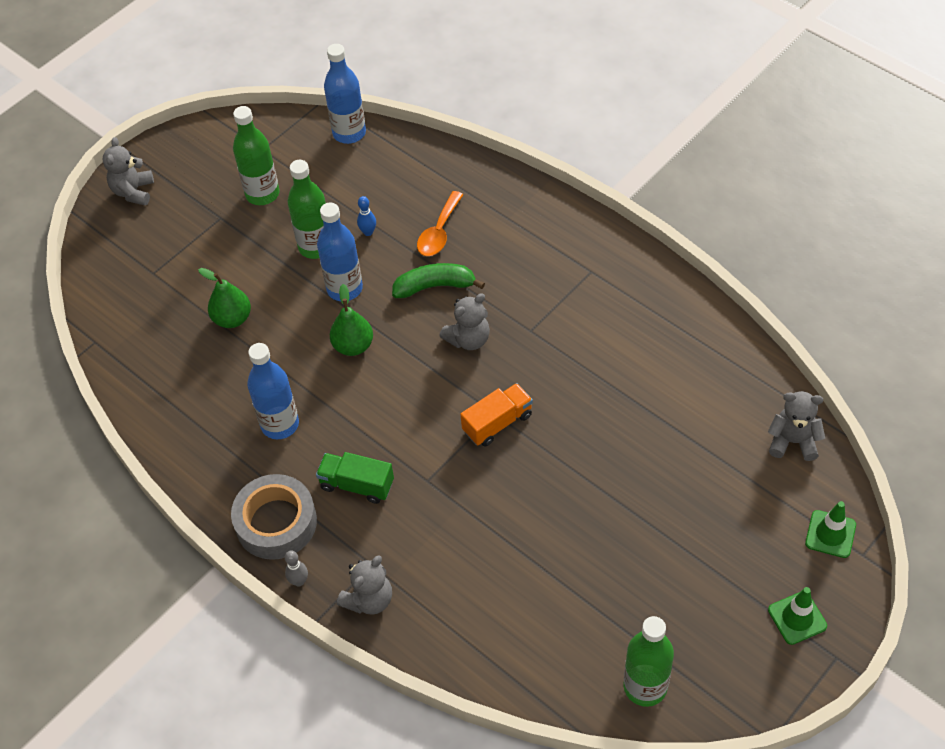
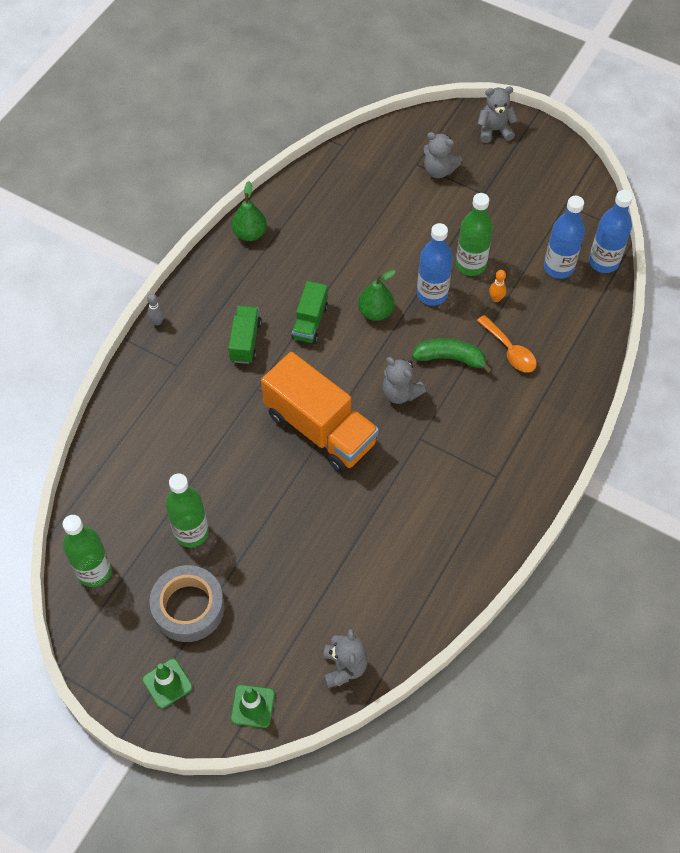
camera: 75 degrees right, 5 degrees up
green pear [198,268,251,328] -> green pear moved to [232,181,267,241]
grey tape [231,474,317,560] -> grey tape moved to [149,565,225,642]
green bottle [233,106,280,205] -> green bottle moved to [166,473,209,548]
blue bottle [247,343,299,439] -> blue bottle moved to [544,196,585,279]
grey teddy bear [337,555,392,615] -> grey teddy bear moved to [423,132,462,178]
blue bowling pin [357,196,376,236] -> orange bowling pin [489,270,506,302]
green banana [392,263,485,298] -> green banana turned 60 degrees counterclockwise [412,338,493,374]
orange spoon [417,191,463,256] -> orange spoon turned 135 degrees counterclockwise [477,315,537,372]
orange truck [460,383,533,447] -> orange truck [261,352,379,473], size x1.94
none -> green truck [291,281,328,344]

